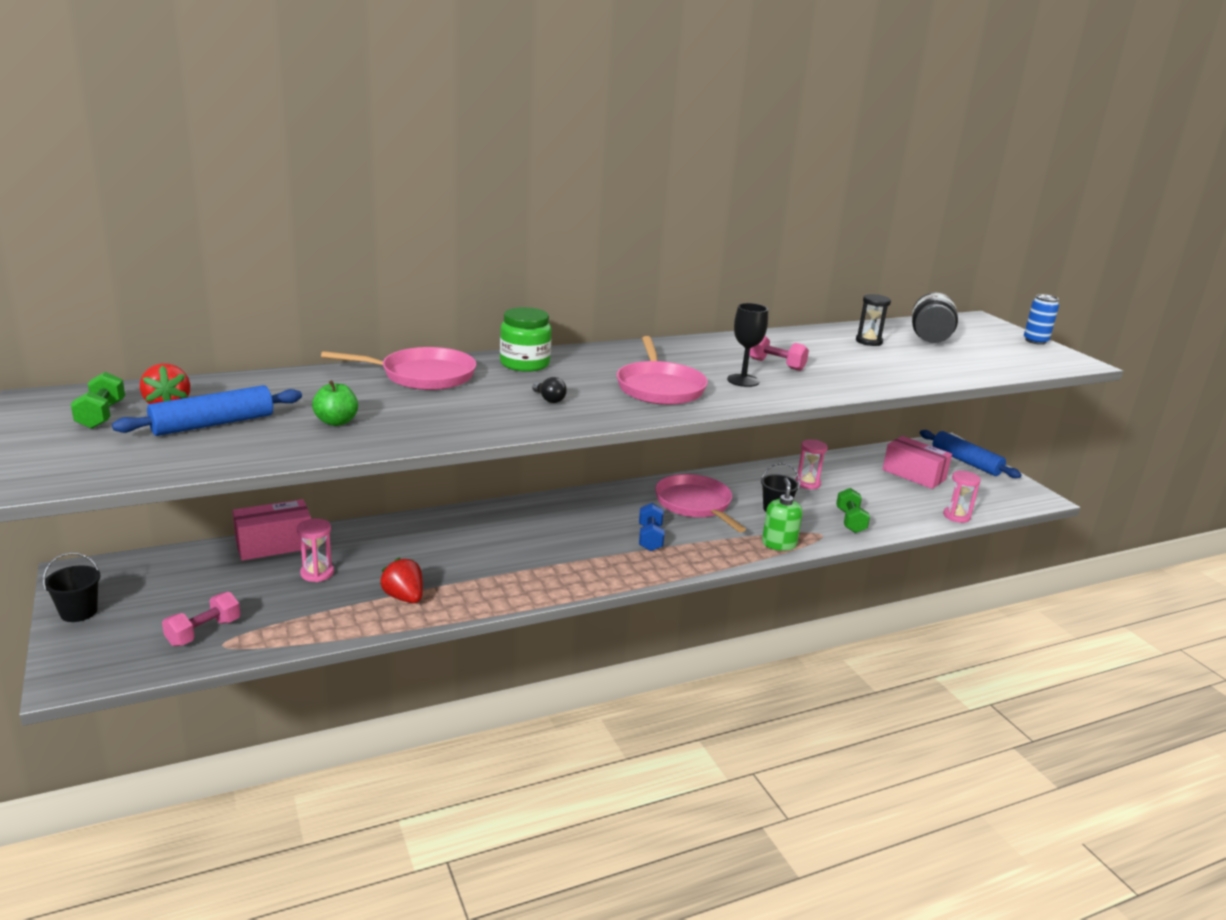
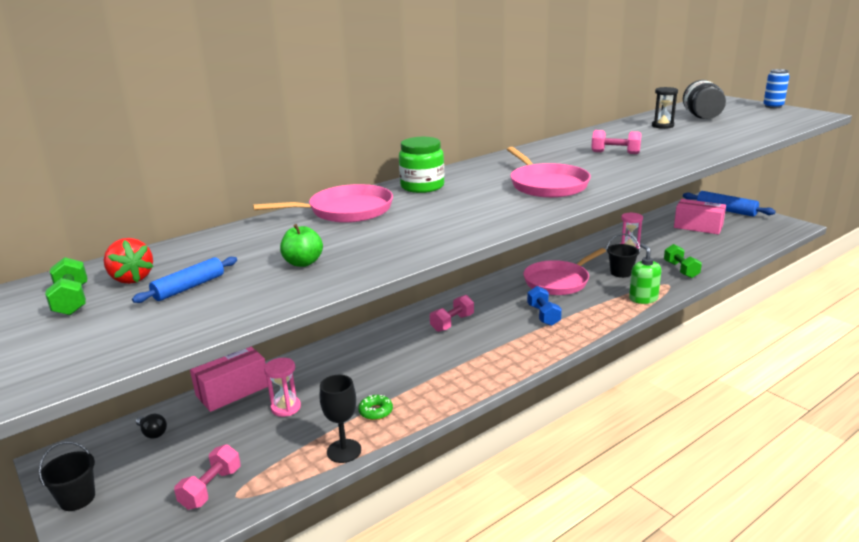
camera: 10 degrees left, 0 degrees up
blue rolling pin [112,385,302,436] -> blue rolling pin [132,257,237,303], size x0.65
red strawberry [380,558,423,603] -> green donut [358,395,393,420]
black light bulb [532,377,567,403] -> black light bulb moved to [136,414,167,439]
pink pan [655,474,746,532] -> pink pan turned 90 degrees counterclockwise [523,248,606,295]
black goblet [727,303,768,387] -> black goblet moved to [320,375,361,463]
pink hourglass [943,470,981,523] -> none
none -> pink dumbbell [430,295,474,332]

